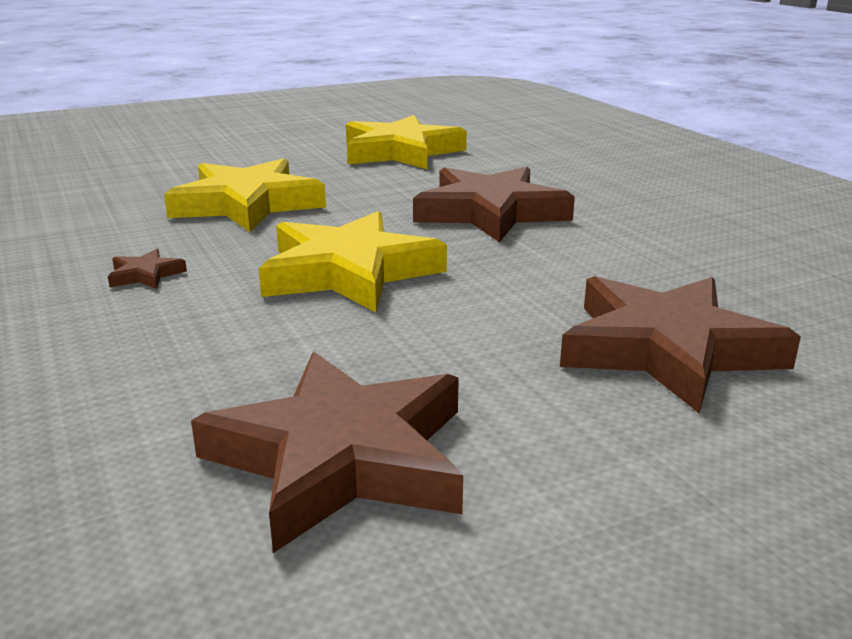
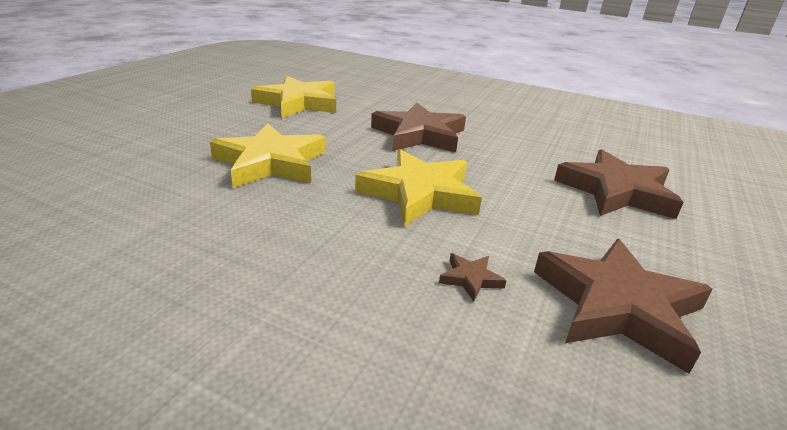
camera: 40 degrees left, 5 degrees up
brown star [108,249,187,289] -> brown star moved to [439,253,506,301]

